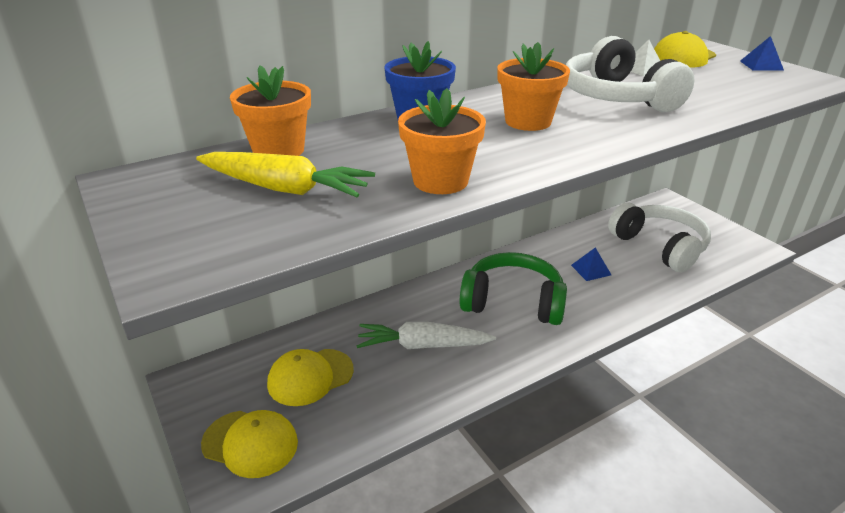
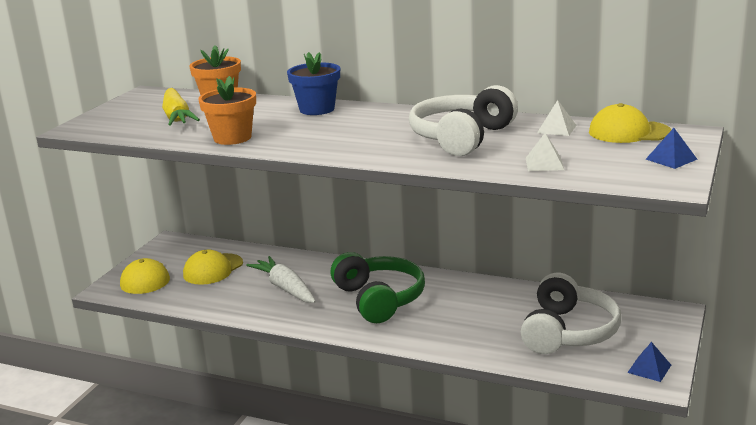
camera: 55 degrees right, 10 degrees down
yellow cap [267,349,354,406] -> yellow cap turned 75 degrees counterclockwise [183,250,243,285]
orange flower pot [497,42,570,131] -> none
blue pyramid [571,247,611,281] -> blue pyramid moved to [627,342,671,382]
none -> white pyramid [526,133,564,171]

